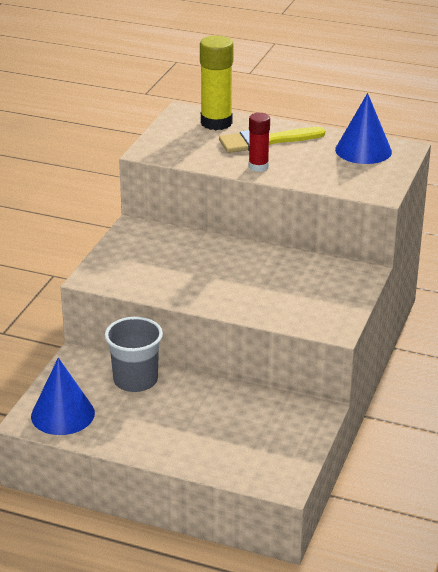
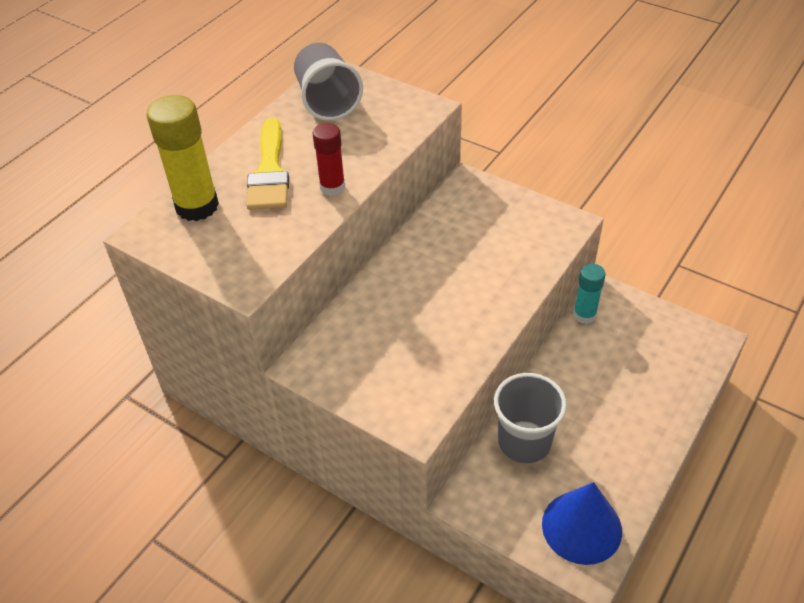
camera: 75 degrees left, 15 degrees up
blue cone [335,93,392,164] -> grey cup [294,43,363,121]
none -> turquoise glue stick [573,264,606,324]

